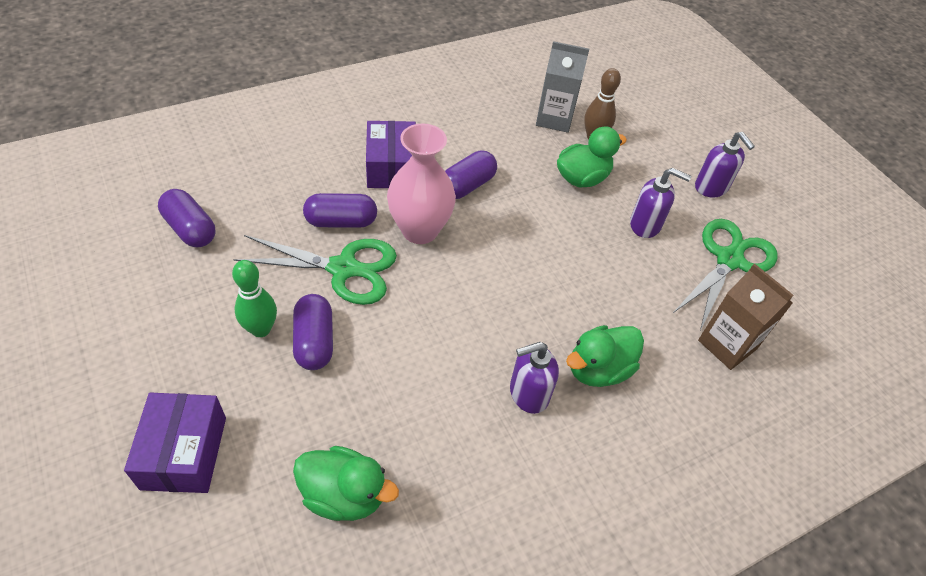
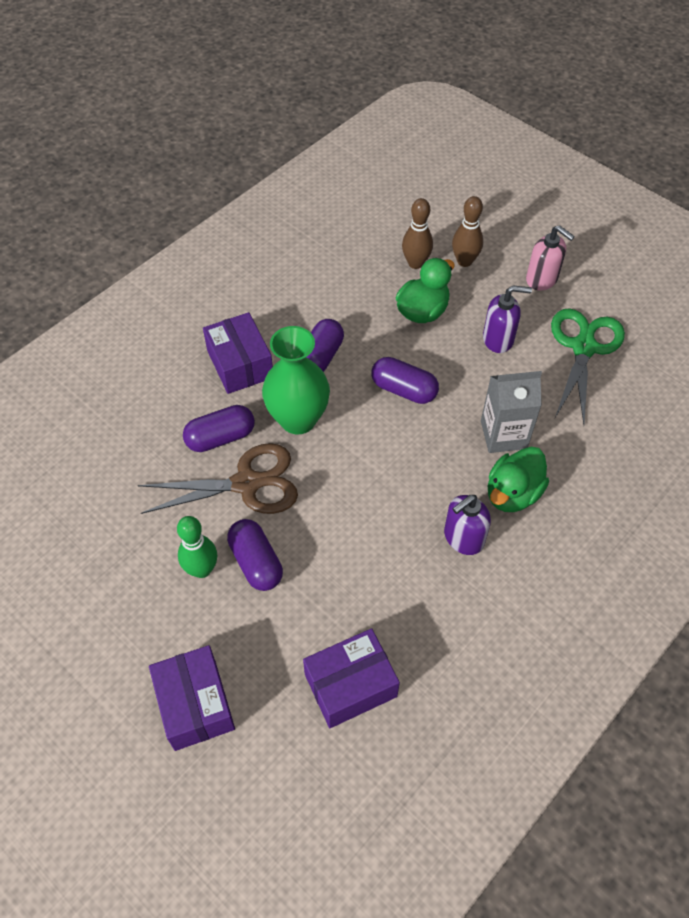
camera: 15 degrees left, 5 degrees up
purple capsule [158,189,216,248] -> purple capsule moved to [371,357,439,404]
green scissors [233,235,397,305] -> brown scissors [138,443,298,514]
green duck [293,446,399,521] -> purple box [303,628,400,728]
pink vase [387,123,456,244] -> green vase [262,326,330,435]
grey carton [536,41,589,133] -> grey carton moved to [481,371,542,453]
purple soap dispenser [695,132,755,197] -> pink soap dispenser [526,225,575,291]
brown carton [698,263,793,370] -> none
none -> brown bowling pin [452,196,483,267]

